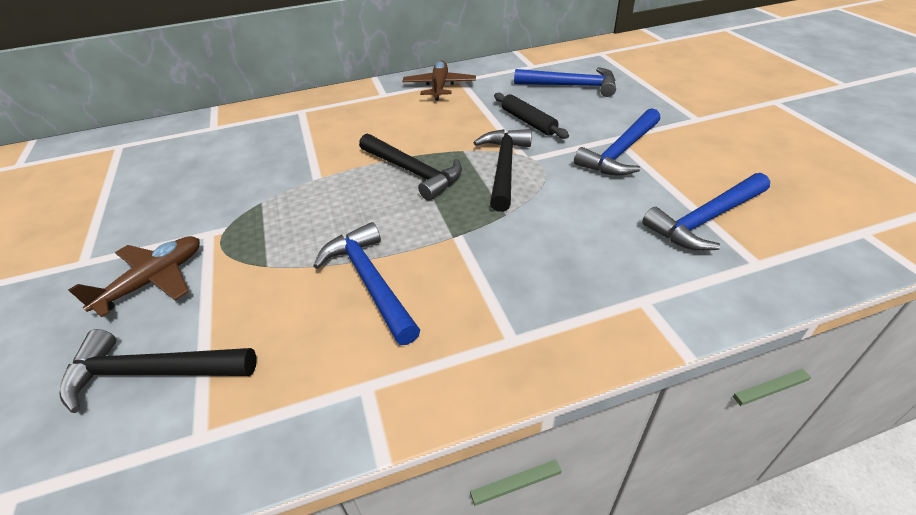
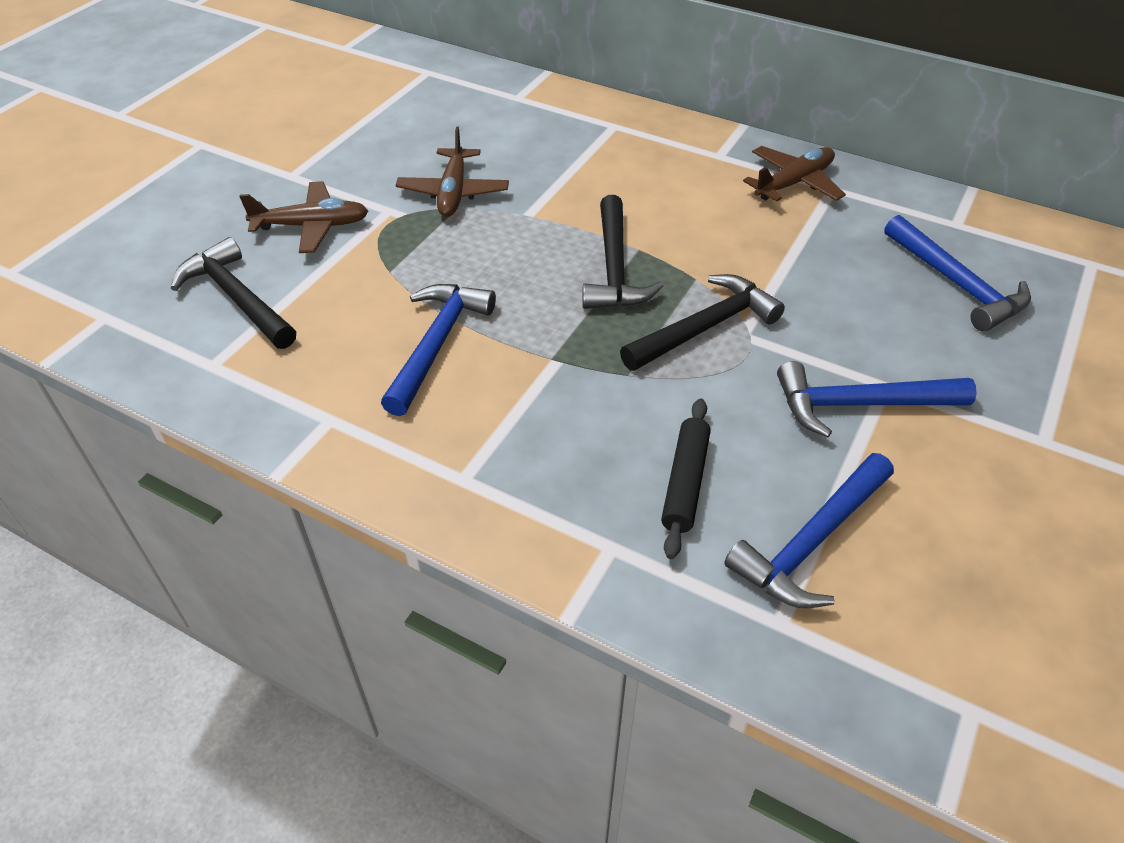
camera: 45 degrees right, 5 degrees up
black rolling pin [494,93,569,139] -> black rolling pin moved to [661,398,711,559]
blue hammer [642,173,770,251] -> blue hammer turned 60 degrees counterclockwise [724,453,894,608]
none -> brown plane [396,126,509,217]

